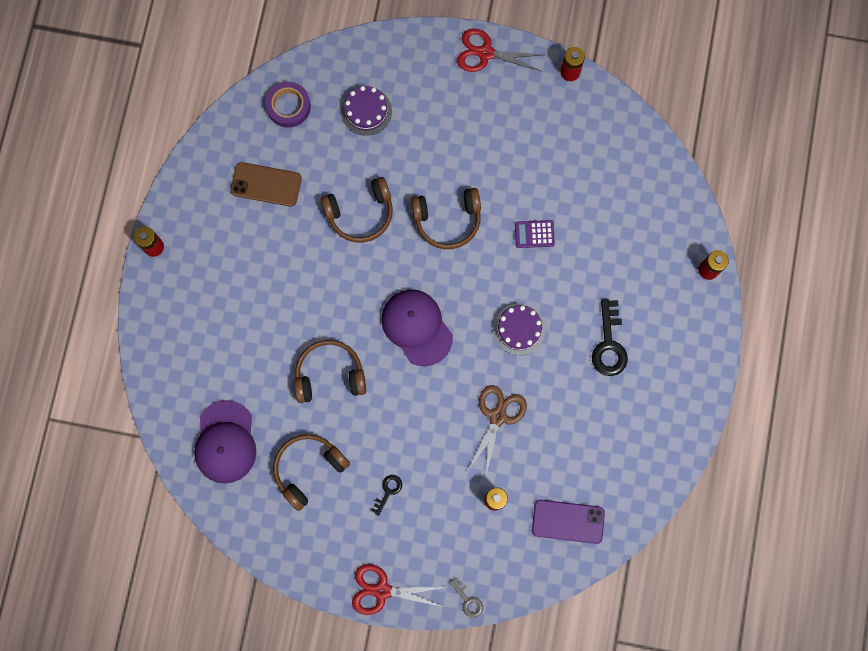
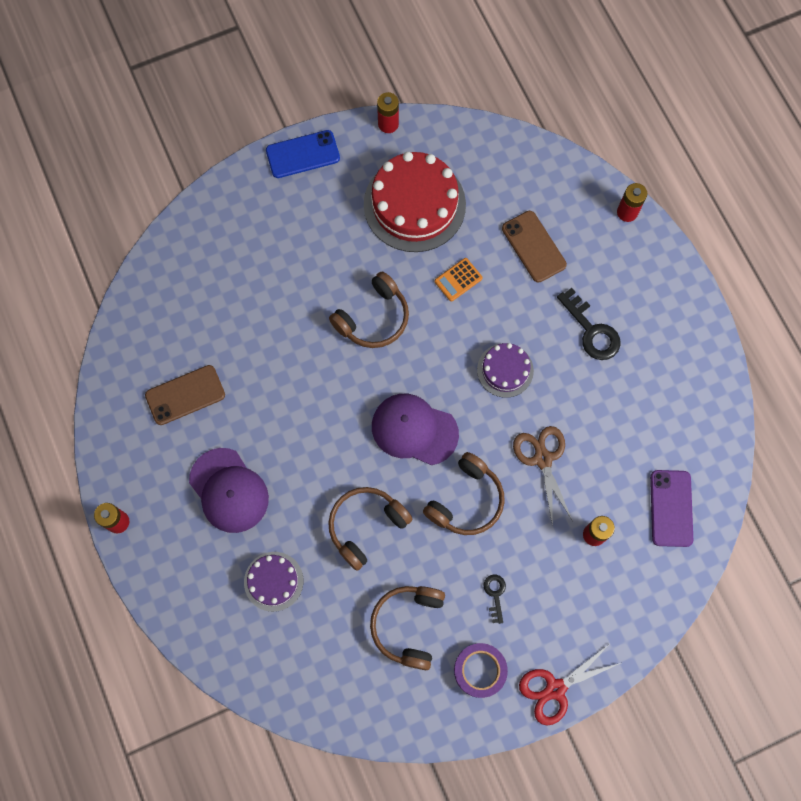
camera: 35 degrees left, 5 degrees down
purple cap [194,400,256,483] -> purple cap moved to [189,448,269,533]
purple tape [265,82,311,128] -> purple tape moved to [454,643,508,698]
brown headphones [321,177,393,243] -> brown headphones moved to [423,452,505,535]
purple cake [341,86,392,136] -> purple cake moved to [244,552,303,612]
grey key [449,577,483,618] -> none
red scissors [457,29,544,72] -> blue phone [266,130,340,178]
purple calculator [515,220,555,248] -> orange calculator [435,258,483,301]
purple phone [532,500,605,544] -> purple phone turned 60 degrees counterclockwise [650,470,693,547]
none -> red cake [364,152,466,252]
none -> brown phone [502,211,567,282]

